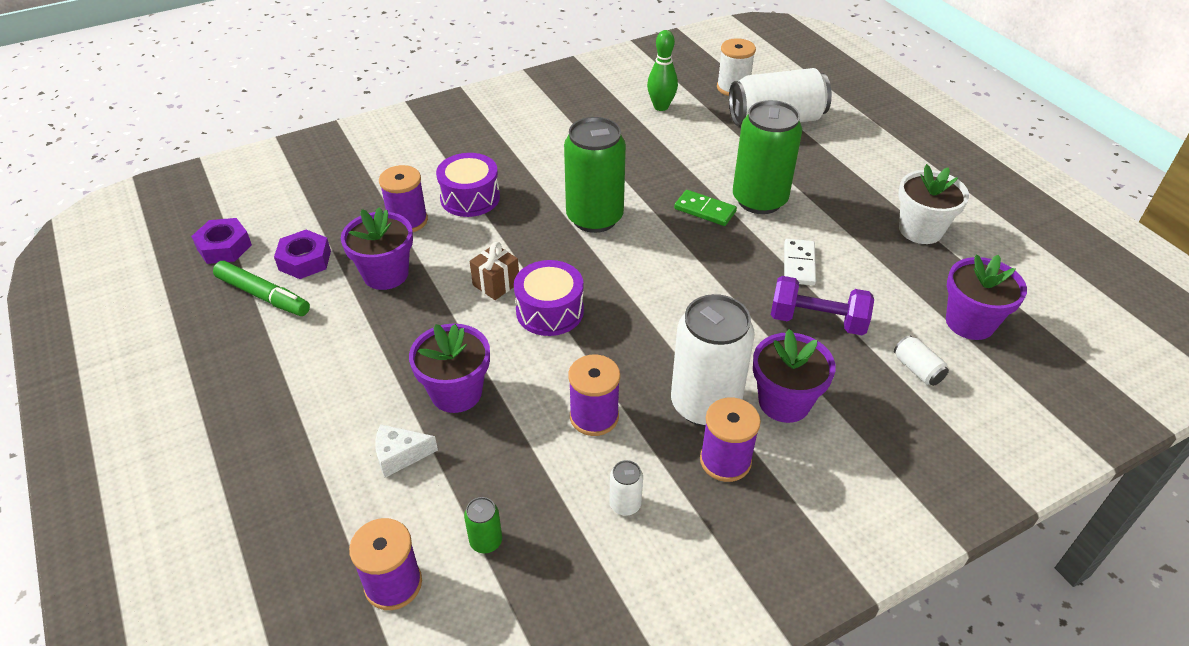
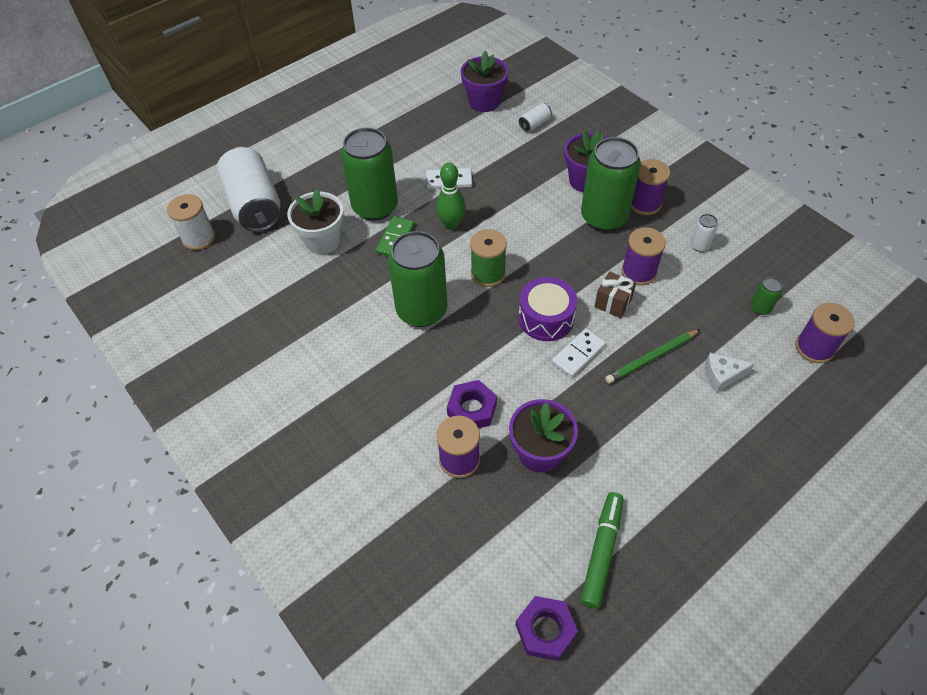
camera: 100 degrees left, 10 degrees up
purple nut [274,230,331,279] -> purple nut moved to [447,380,497,428]
white cheese [375,424,438,478] -> white cheese turned 105 degrees clockwise [705,353,755,393]
purple flower pot [409,324,490,413] -> green pencil [605,329,701,384]
purple drum [436,153,500,217] -> none
brown gift [470,242,519,300] -> brown gift moved to [594,271,636,318]
green bowling pin [647,30,678,111] -> green bowling pin moved to [436,163,466,230]
white can [671,294,755,427] -> green can [581,137,641,231]
purple dumbbell [771,276,874,335] -> none
white flower pot [898,164,969,244] -> white flower pot moved to [287,189,344,254]
none -> green spool [470,229,507,287]
none -> white domino [552,328,606,378]

